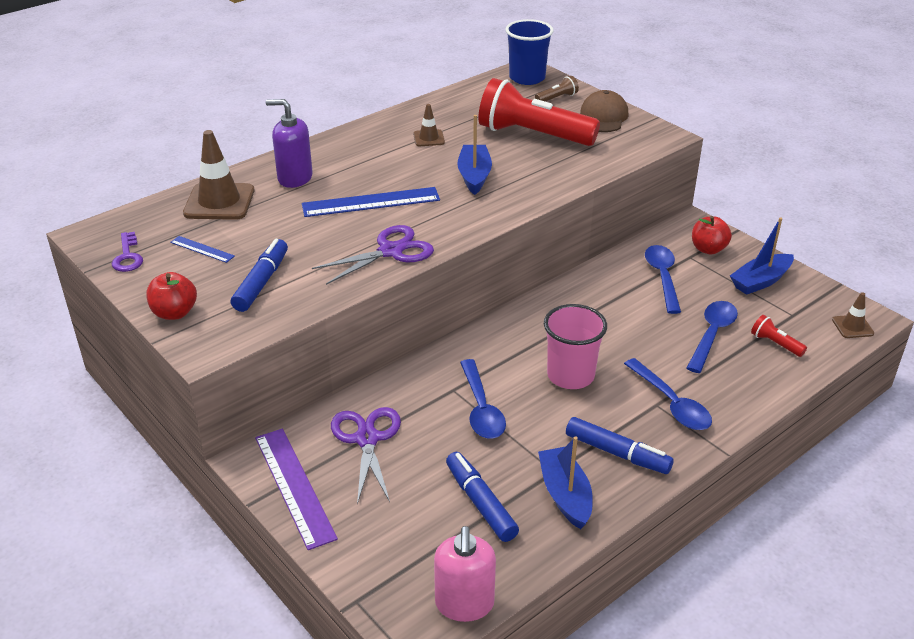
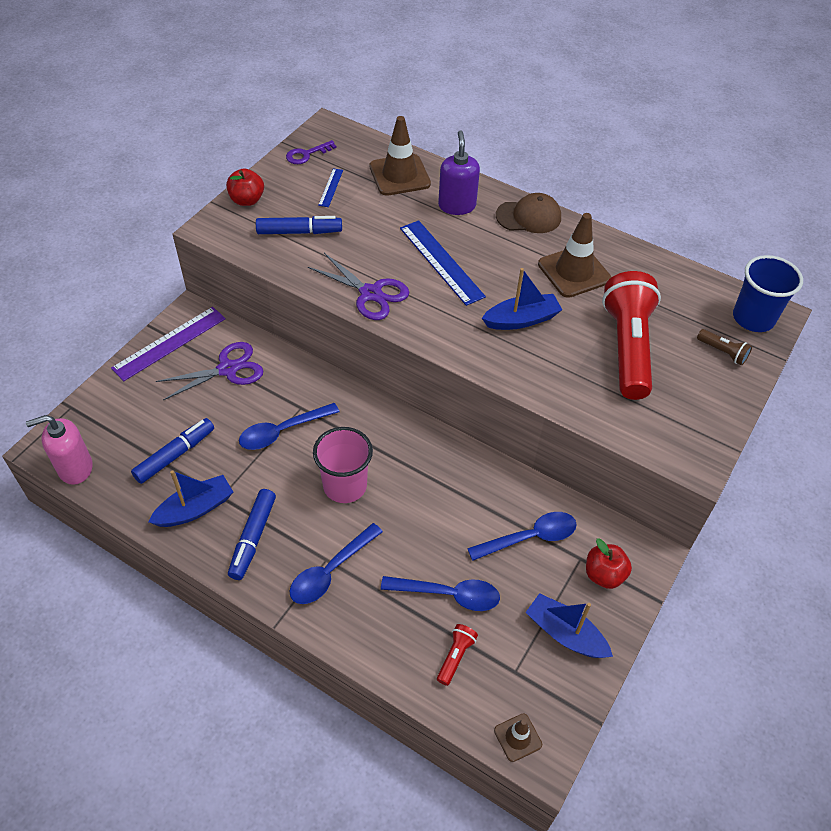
camera: 70 degrees right, 15 degrees up
brown traffic cone [413,104,445,146] -> brown traffic cone [538,213,611,298], size x1.92
brown cap [580,90,628,132] -> brown cap moved to [496,193,561,233]

